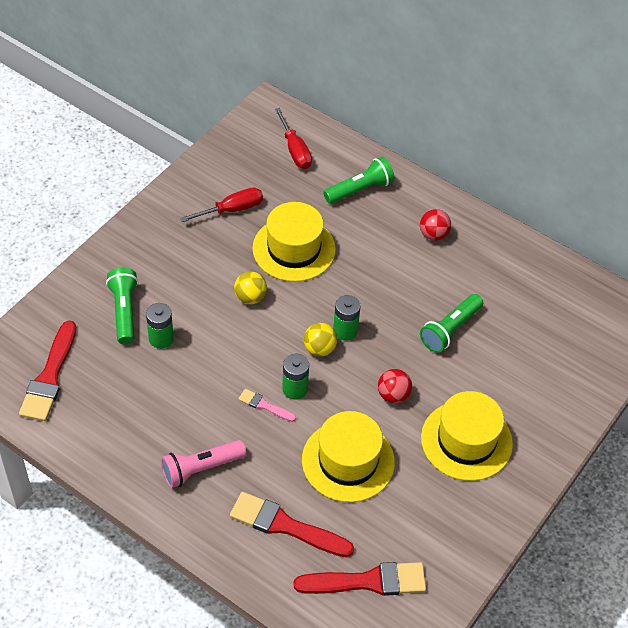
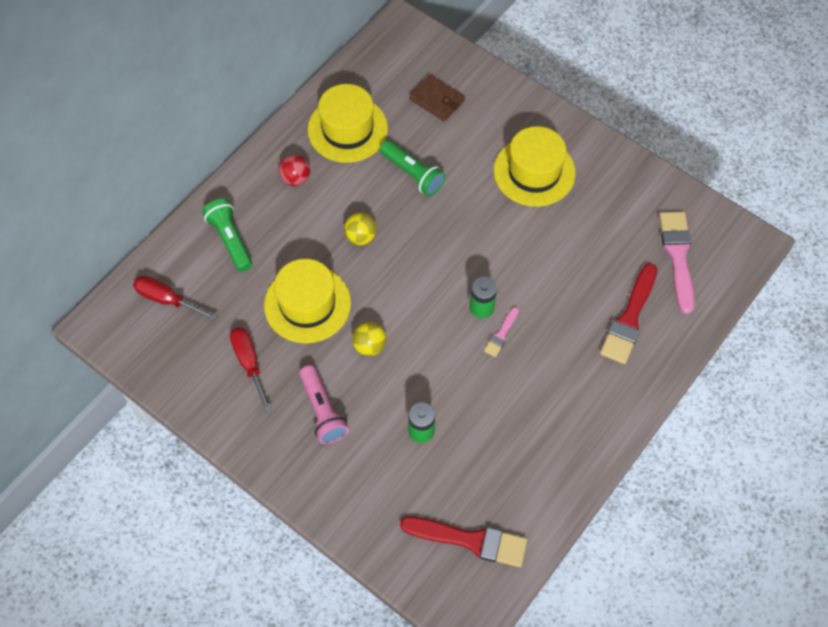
camera: 85 degrees left, 10 degrees up
green flashlight [106,268,138,344] -> none
pink flashlight [161,440,246,488] -> pink flashlight moved to [299,365,349,444]
red screwdriver [275,108,312,169] -> red screwdriver turned 135 degrees counterclockwise [133,276,217,320]
red brush [294,562,426,596] -> pink brush [659,212,695,314]
yellow hat [302,411,395,502] -> yellow hat moved to [308,84,388,163]
yellow ball [304,323,337,356] -> yellow ball moved to [344,213,376,245]
green battery [333,295,361,340] -> none
red ball [378,369,412,403] -> none
none -> brown wallet [409,74,465,121]

